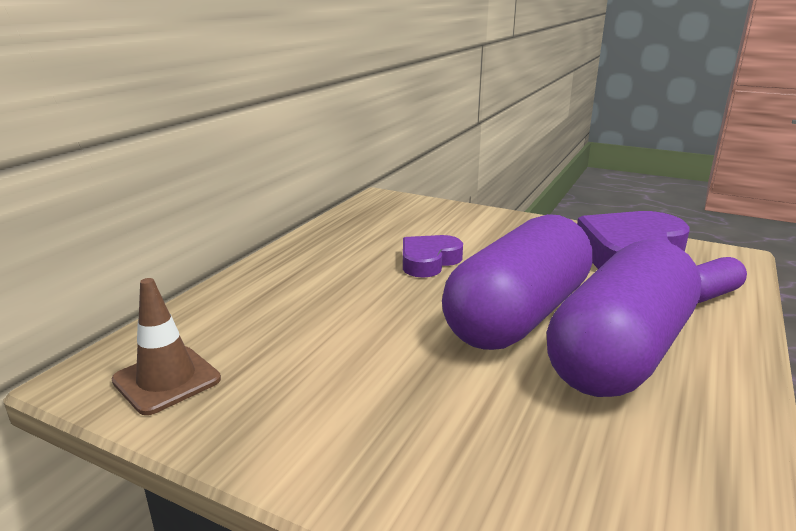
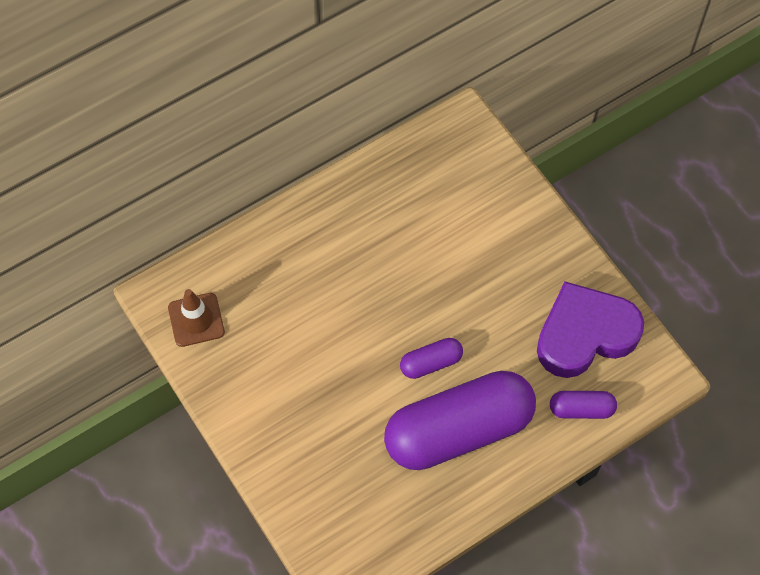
camera: 30 degrees right, 40 degrees up
purple heart [403,235,463,278] -> none
purple capsule [442,214,593,350] -> purple capsule [400,338,463,379], size x0.43

